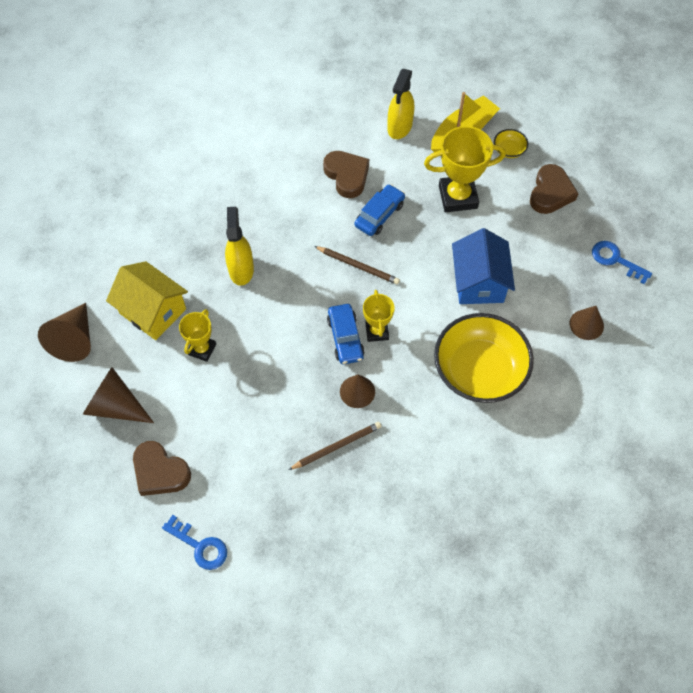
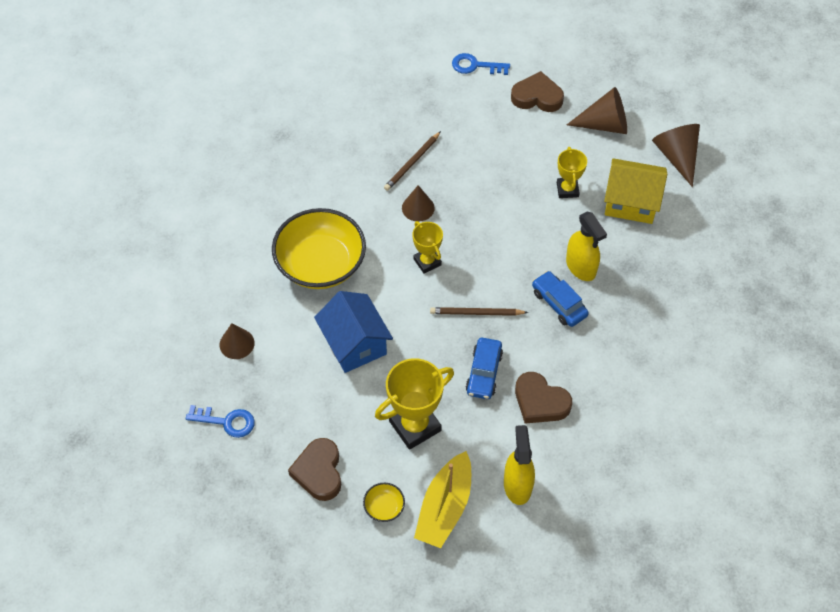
camera: 155 degrees right, 5 degrees down
blue car [327,304,365,364] -> blue car moved to [532,271,589,327]

